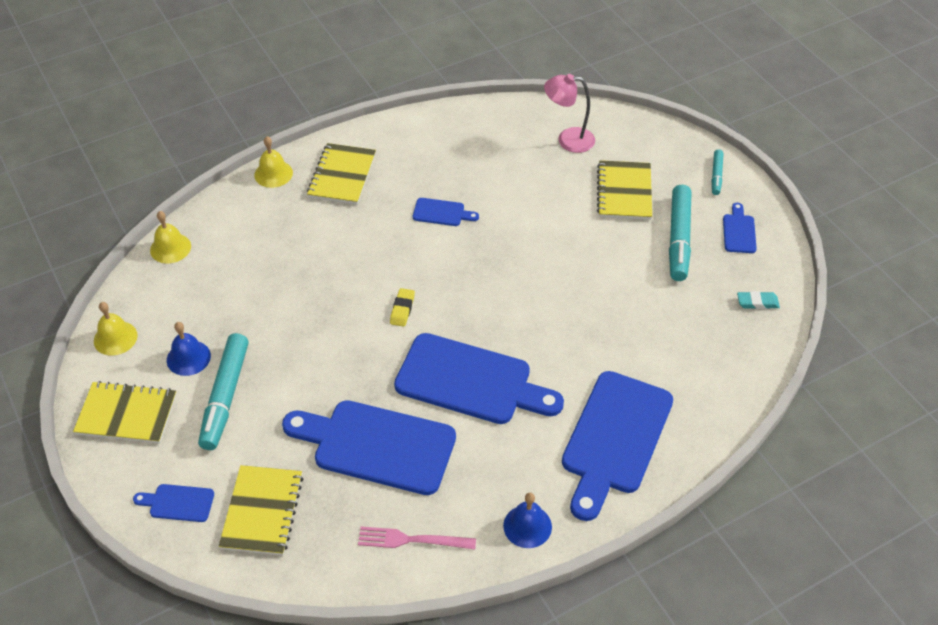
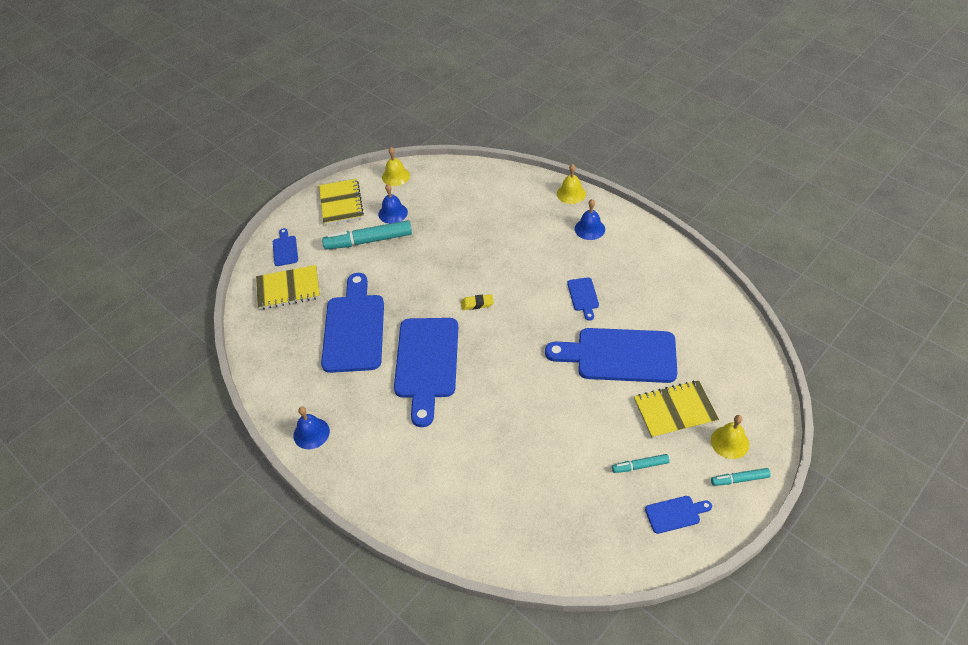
camera: 75 degrees right, 0 degrees up
yellow bell [150,211,191,264] -> yellow bell moved to [711,415,749,459]
yellow notebook [307,143,376,205] -> blue bell [575,199,605,240]
pink fork [358,527,476,550] -> none
pink lamp [544,74,595,153] -> none
blue cutting board [562,371,673,521] -> blue cutting board moved to [545,328,677,383]
turquoise marker [669,185,691,281] -> turquoise marker [612,454,670,473], size x0.52
turquoise eraser [737,291,780,309] -> none

